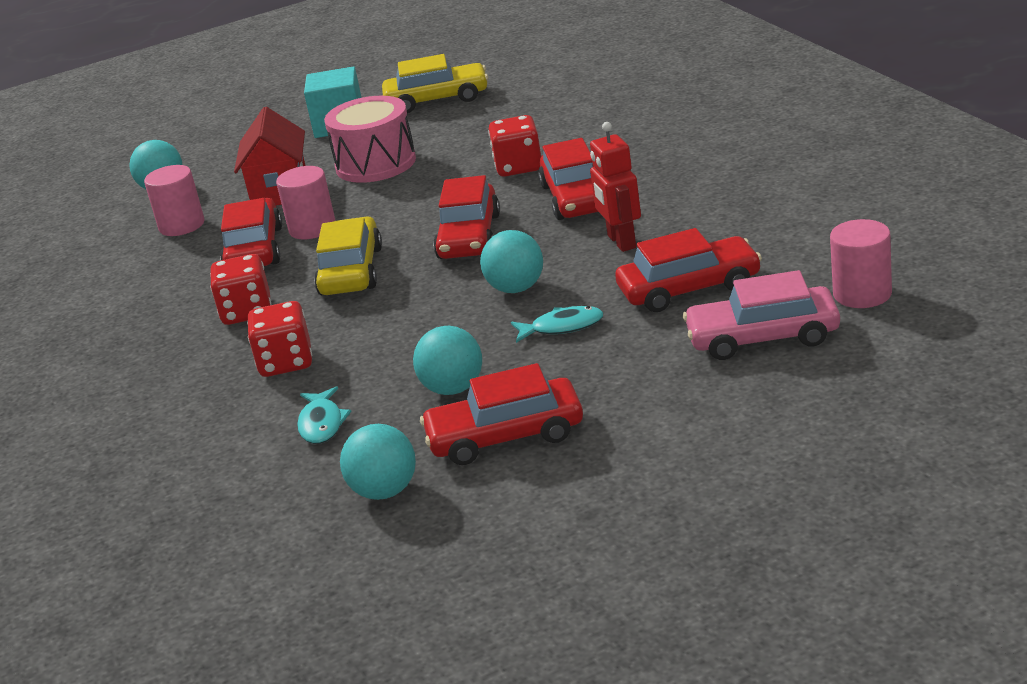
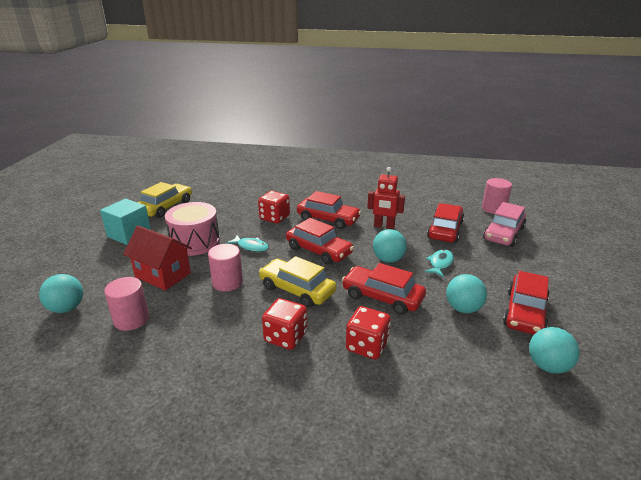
camera: 60 degrees left, 0 degrees up
red car [220,198,282,266] -> red car moved to [342,263,426,315]
turquoise fish [297,386,352,444] -> turquoise fish moved to [226,235,269,252]

